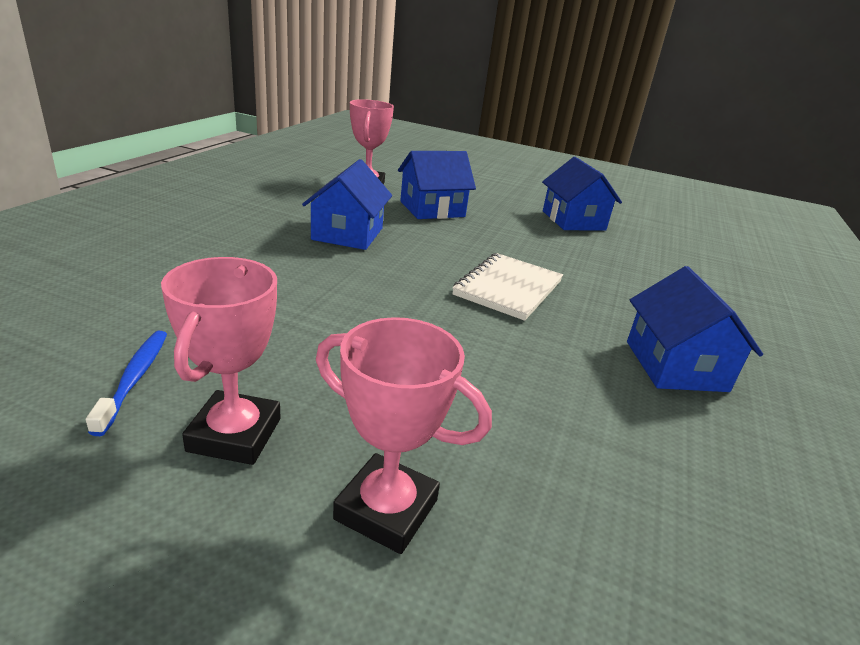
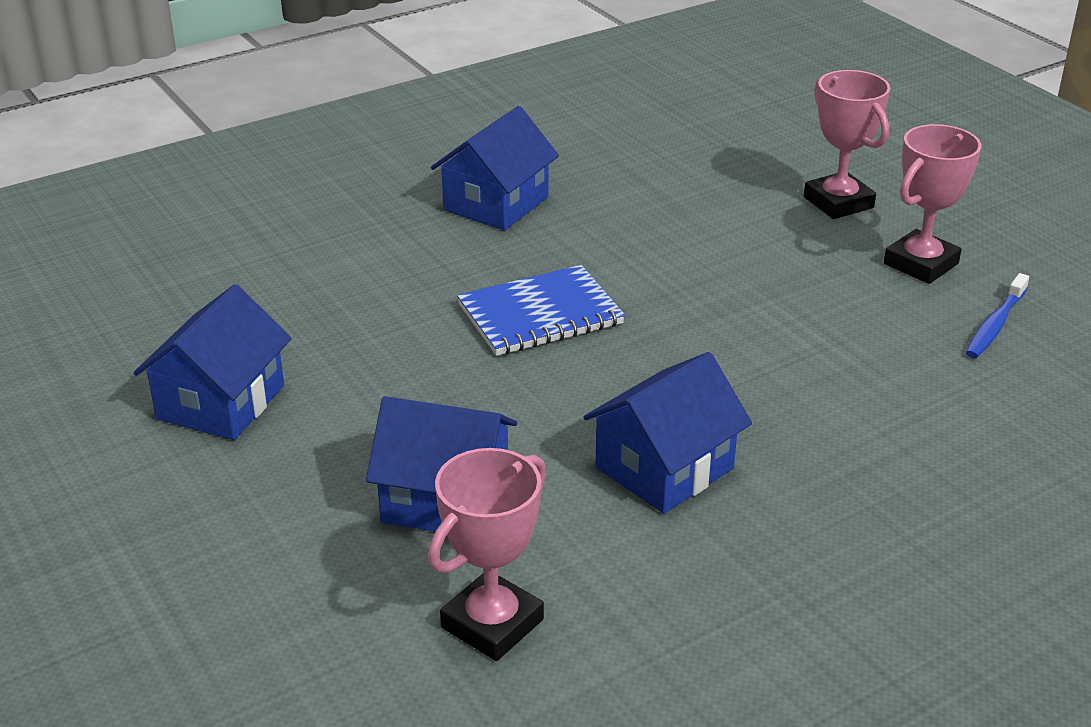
camera: 140 degrees left, 5 degrees up
white notebook [452,253,563,321] -> blue notebook [457,265,625,356]

